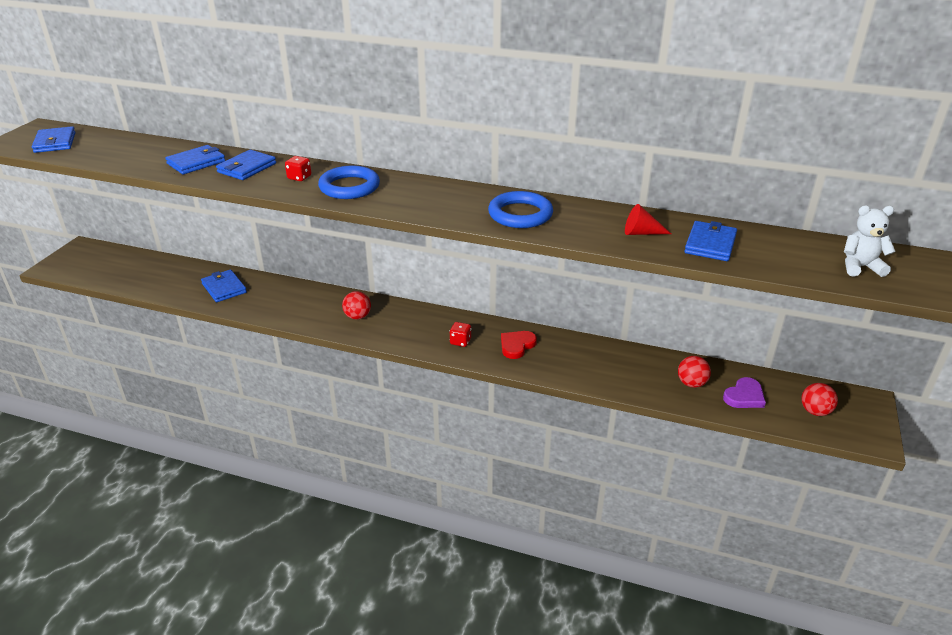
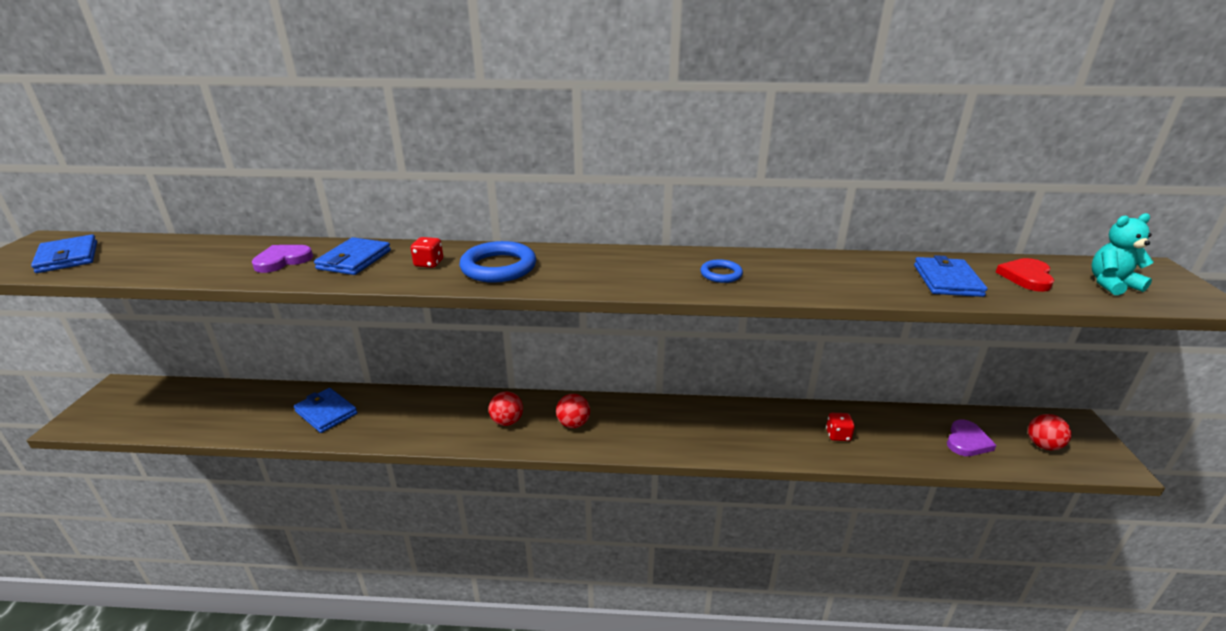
camera: 15 degrees left, 5 degrees down
blue wallet [165,145,226,174] -> purple heart [252,245,313,273]
red dice [449,322,471,347] -> red dice moved to [826,413,855,441]
blue ring [488,191,553,228] -> blue ring [700,259,743,283], size x0.54
red heart [501,331,537,359] -> red heart moved to [996,258,1054,292]
red cone [625,204,671,235] -> none
red ball [678,356,711,388] -> red ball moved to [556,394,590,428]
white teddy bear [844,206,896,277] -> turquoise teddy bear [1092,213,1154,295]

